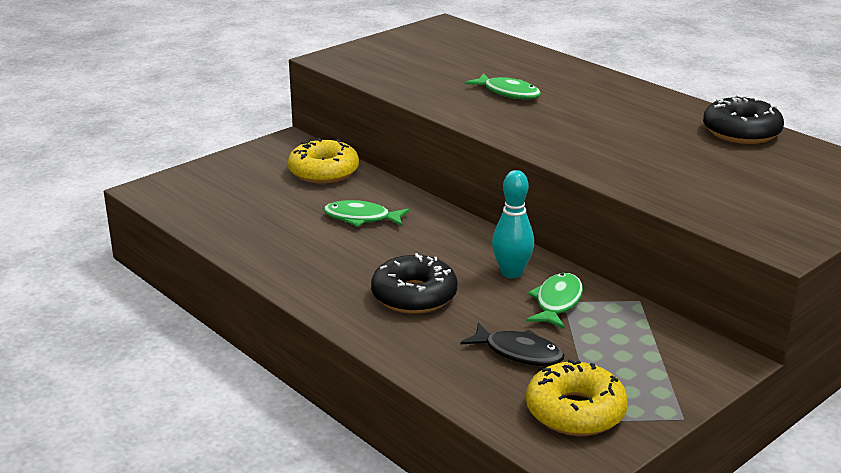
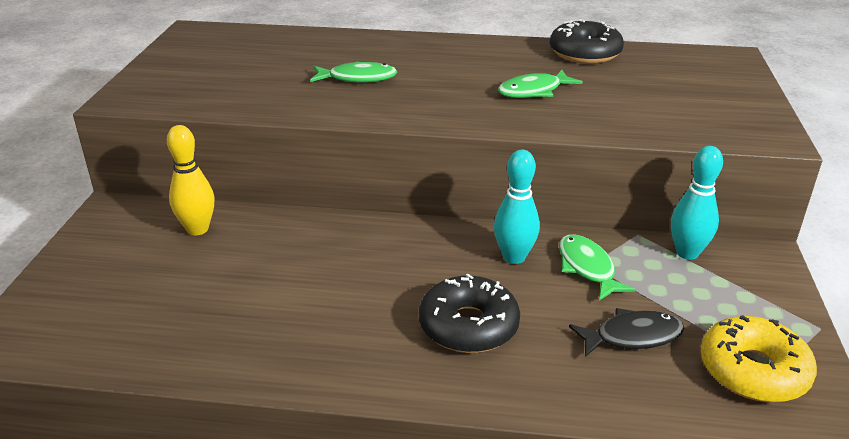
camera: 40 degrees left, 5 degrees up
yellow donut [288,138,359,184] -> yellow bowling pin [167,125,214,235]
green fish [324,200,409,227] -> green fish moved to [498,70,583,98]
none -> turquoise bowling pin [671,146,723,260]

